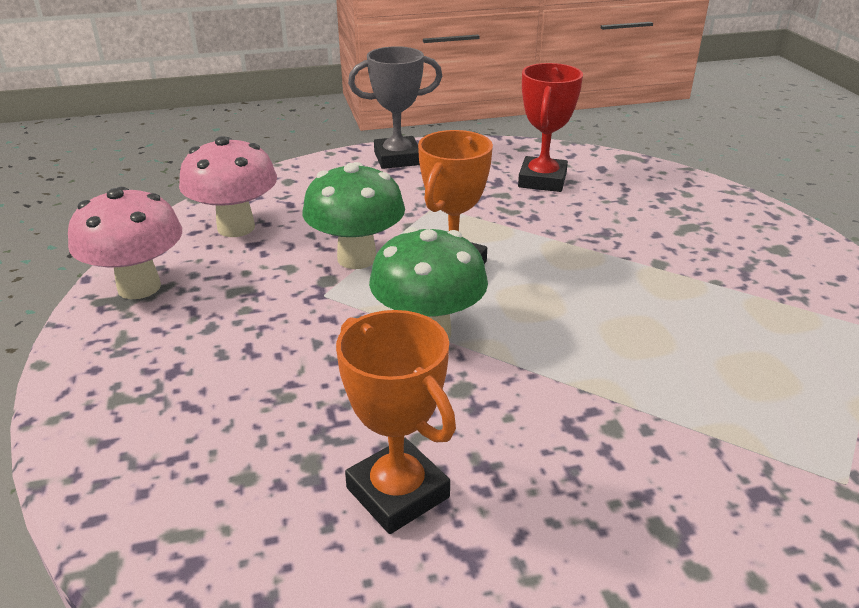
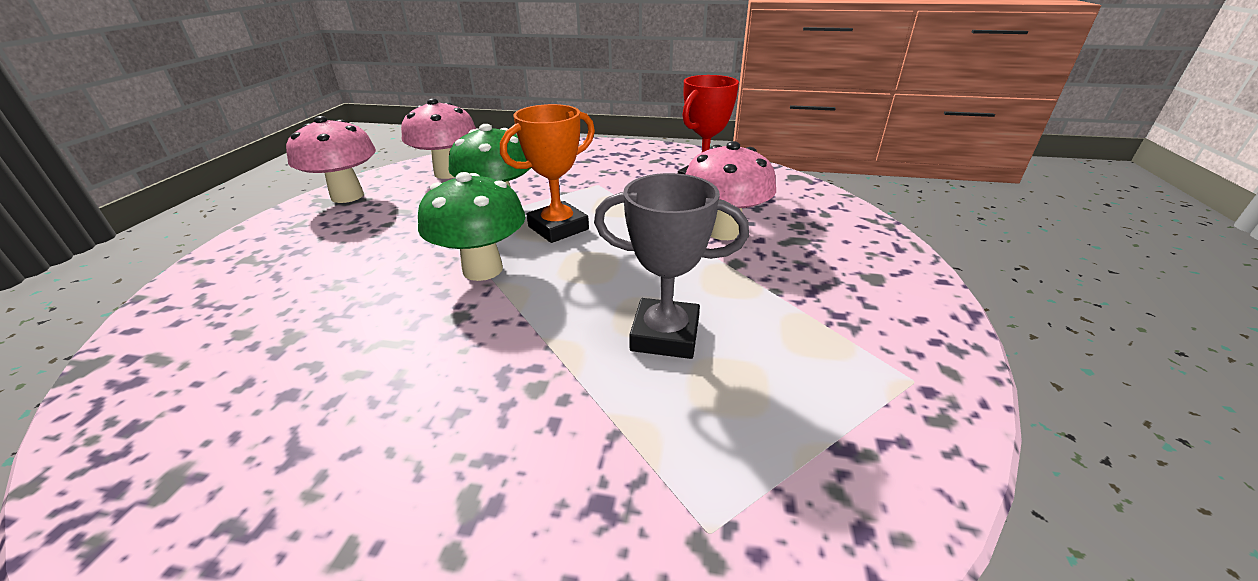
camera: 25 degrees right, 0 degrees up
orange trophy [336,310,456,534] -> none
grey trophy [348,46,442,169] -> grey trophy moved to [594,173,749,359]
none -> pink mushroom [686,141,776,240]

